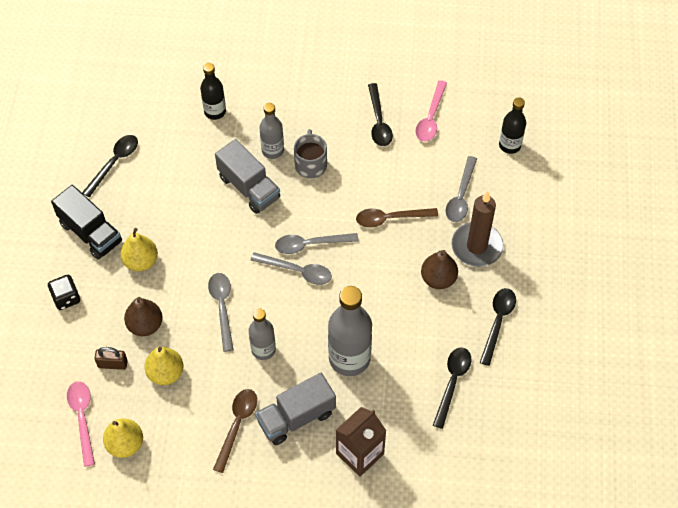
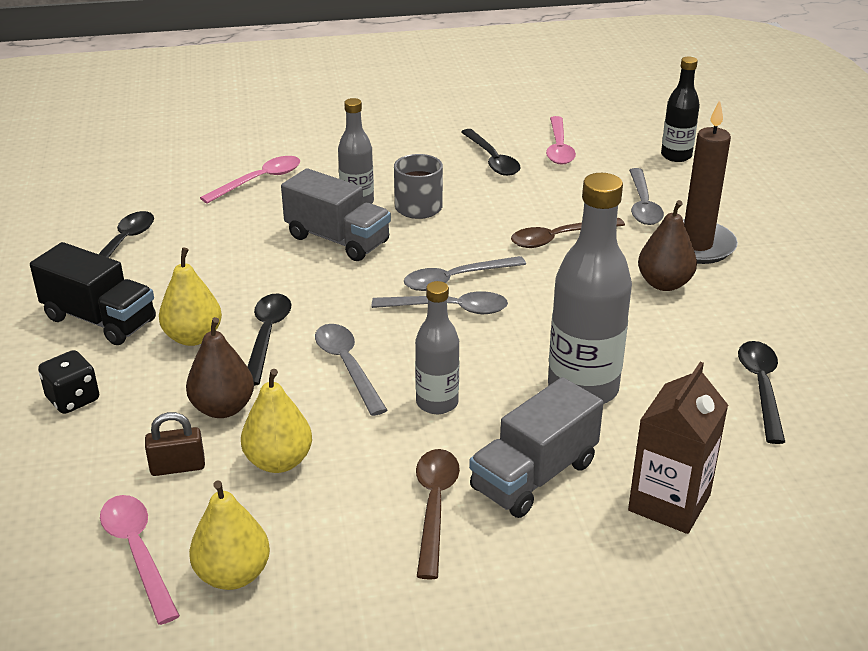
camera: 15 degrees left, 25 degrees down
black bottle [200,63,226,120] -> pink spoon [200,156,300,204]
black spoon [480,288,516,366] -> black spoon moved to [247,293,291,386]

